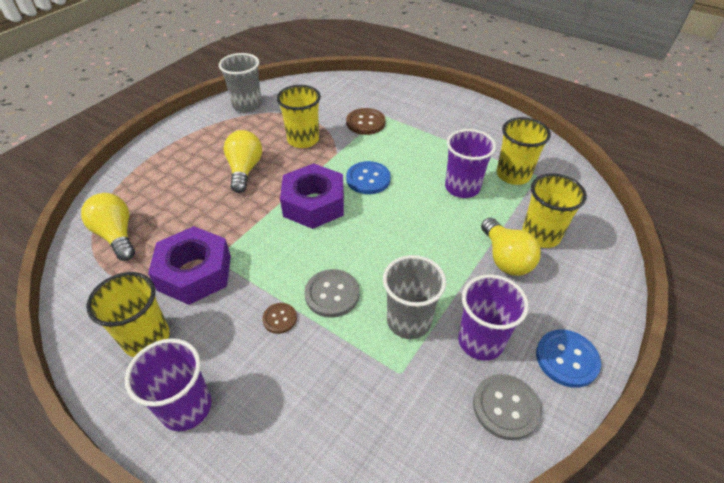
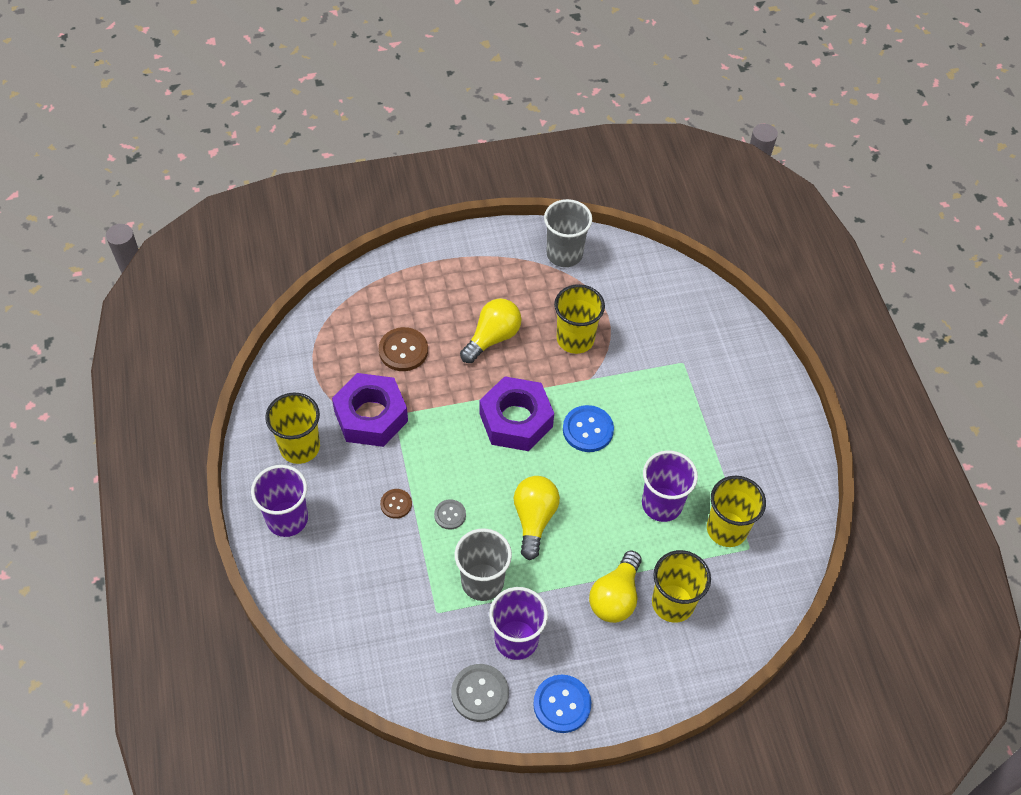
camera: 40 degrees right, 10 degrees up
yellow light bulb [81,193,135,261] -> yellow light bulb moved to [514,476,560,560]
grey button [304,269,359,318] -> grey button [434,499,466,530], size x0.60
brown button [346,108,385,135] -> brown button moved to [379,327,428,371]

